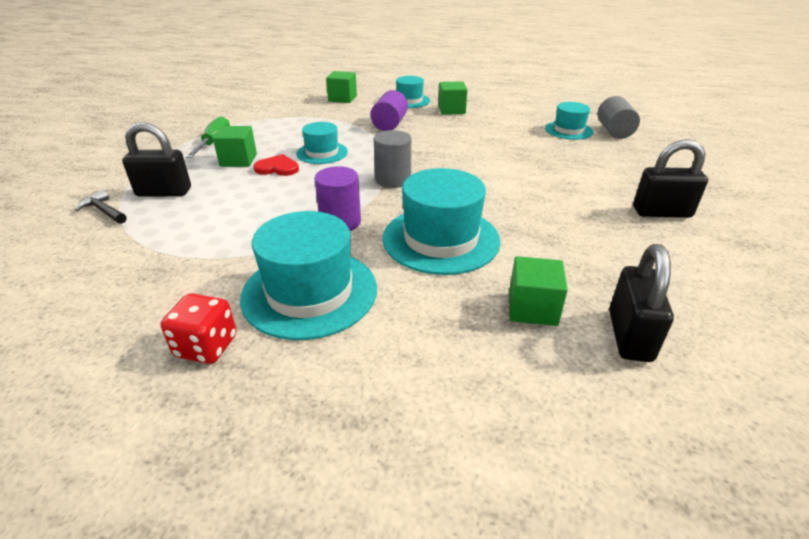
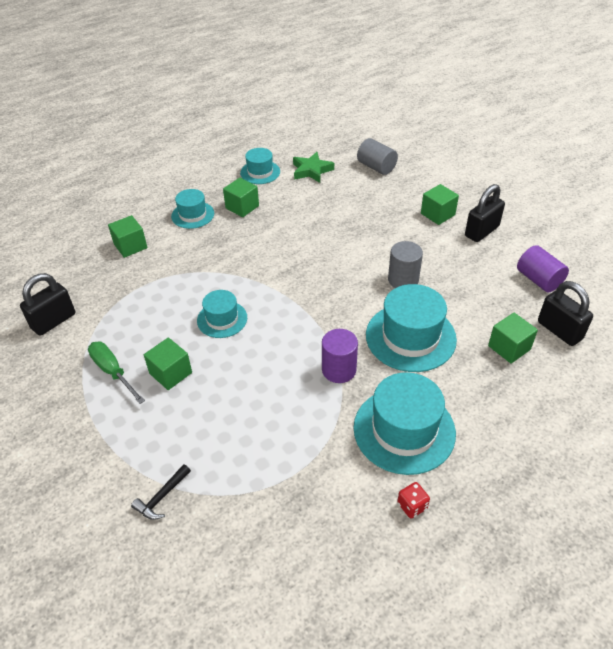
camera: 45 degrees left, 10 degrees up
black hammer [75,190,127,224] -> black hammer turned 45 degrees counterclockwise [131,464,191,520]
black padlock [122,122,191,197] -> black padlock moved to [20,273,75,336]
red dice [161,293,237,364] -> red dice [397,482,430,518], size x0.67
red heart [253,154,299,176] -> none
purple cylinder [370,90,408,131] -> purple cylinder moved to [517,245,569,292]
grey cylinder [374,130,411,188] -> grey cylinder moved to [388,241,423,288]
turquoise hat [545,102,593,140] -> turquoise hat moved to [240,148,280,184]
none -> green star [293,152,334,183]
none -> green cube [421,184,459,225]

